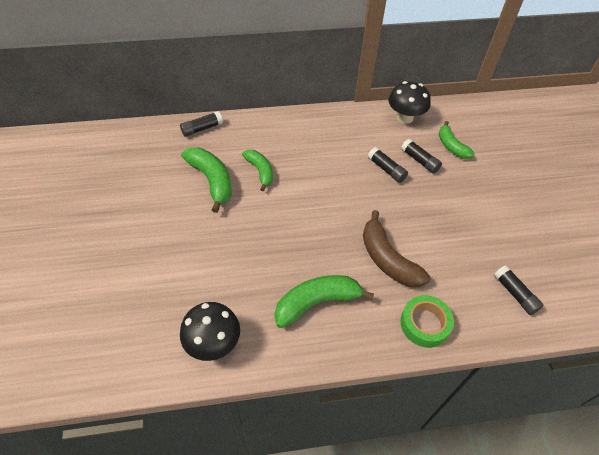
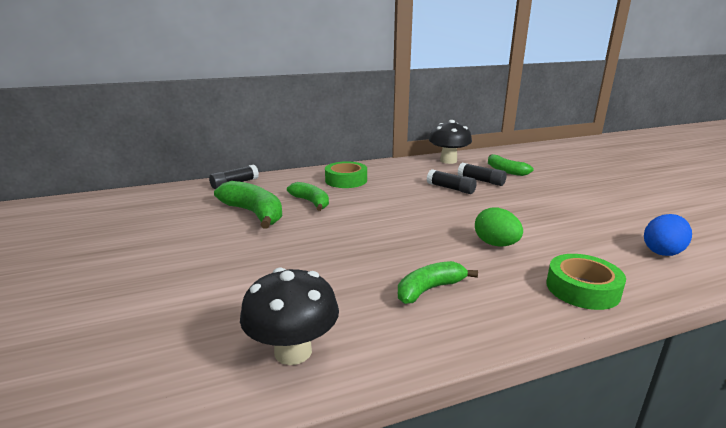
camera: 10 degrees left, 30 degrees down
green banana [274,275,374,328] -> green banana [398,261,478,304], size x0.65
brown banana [363,210,431,287] -> green egg [475,207,523,247]
black glue stick [494,265,544,315] -> blue egg [644,214,692,256]
none -> green tape [325,161,367,188]

